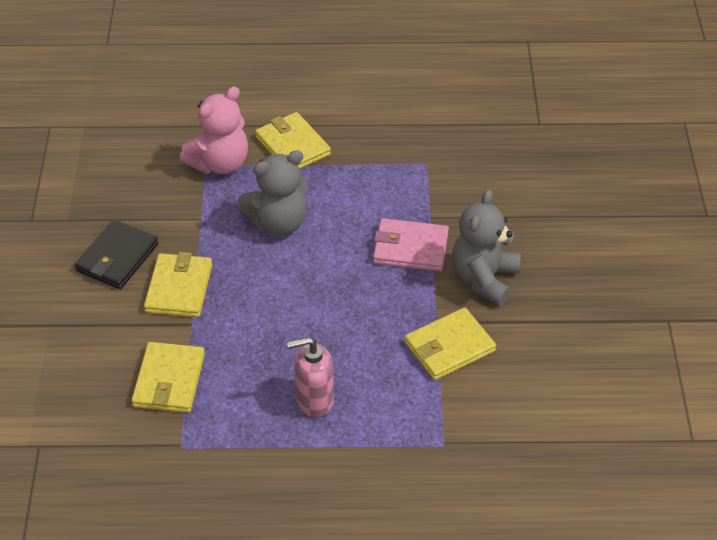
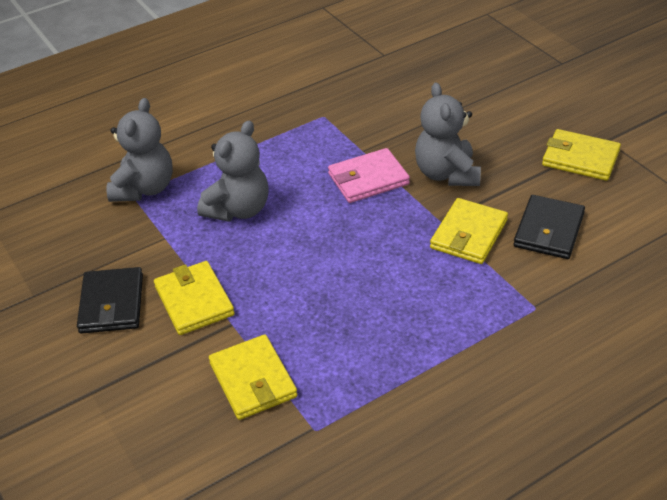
camera: 30 degrees left, 5 degrees down
pink teddy bear [180,86,248,174] -> grey teddy bear [107,98,173,202]
yellow wallet [255,112,331,169] -> yellow wallet moved to [542,129,621,181]
pink soap dispenser [287,337,334,417] -> none
none -> black wallet [513,195,585,259]

